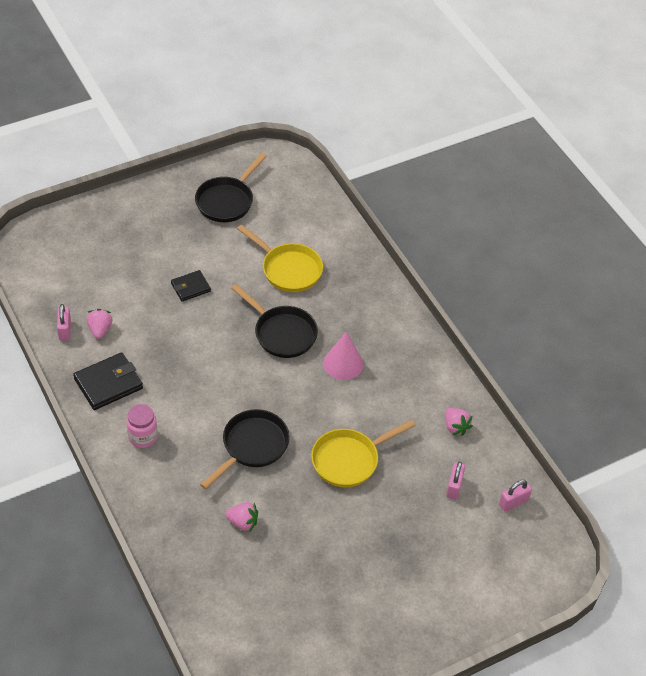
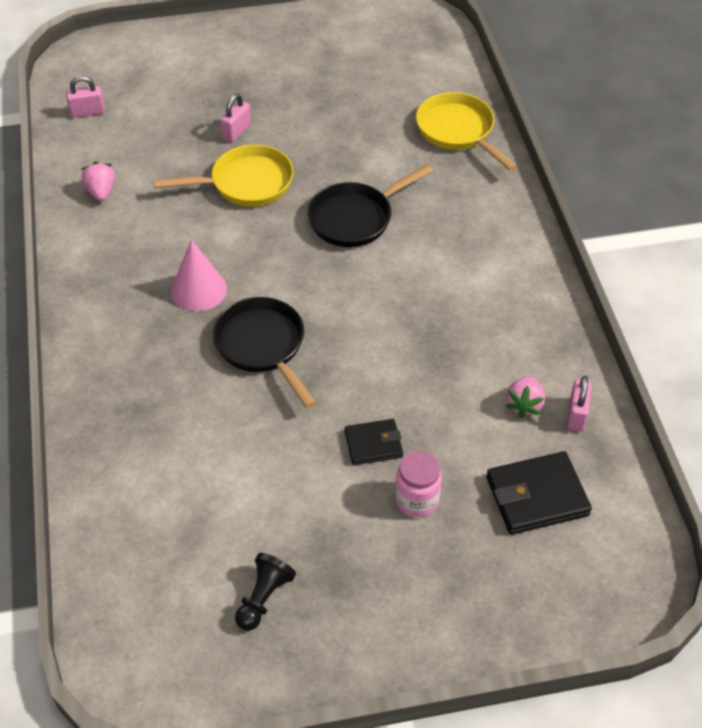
camera: 160 degrees left, 0 degrees up
black wallet [73,352,143,410] -> black wallet moved to [486,451,592,535]
pink jar [126,404,157,448] -> pink jar moved to [395,451,442,517]
black pan [195,153,267,222] -> black pawn [235,553,296,630]
pink strawberry [225,502,258,531] -> none
yellow pan [237,225,323,292] -> yellow pan moved to [416,92,518,171]
pink padlock [446,462,465,499] -> pink padlock moved to [220,94,251,142]

